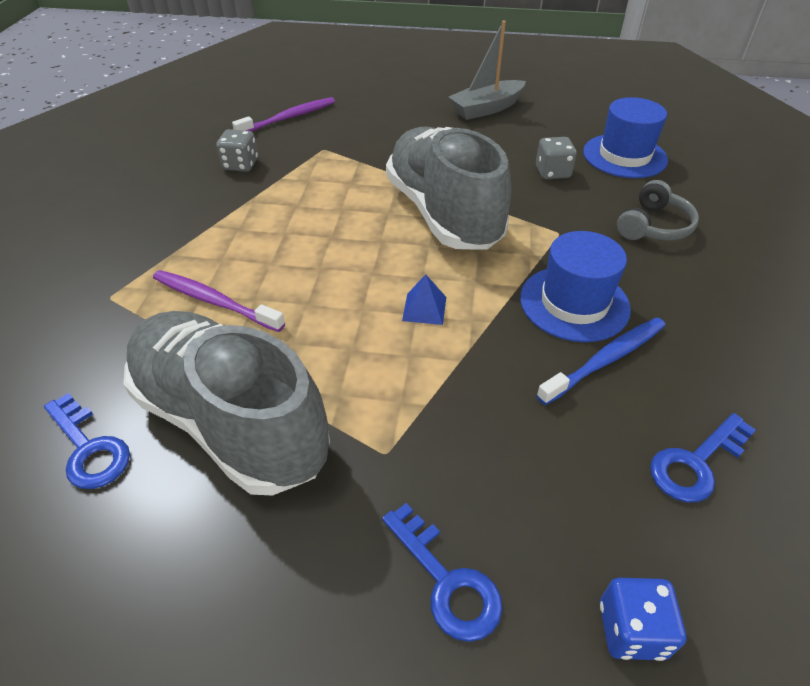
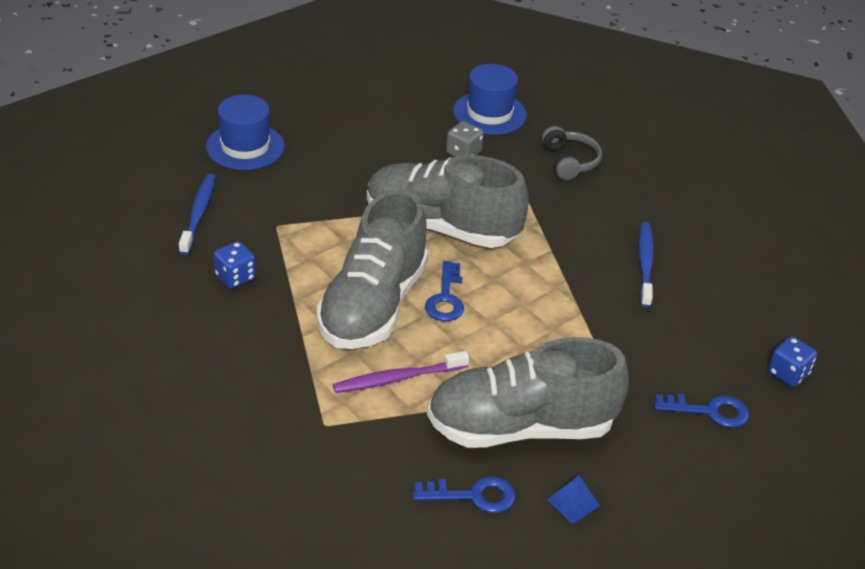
camera: 50 degrees left, 5 degrees down
grey dice [216,129,258,172] -> blue dice [214,241,256,289]
purple toothbrush [232,97,335,132] -> blue toothbrush [179,174,216,255]
blue pyramid [402,274,446,325] -> blue pyramid moved to [547,476,600,524]
grey boat [448,20,526,120] -> none
blue hat [520,231,631,342] -> blue hat moved to [206,95,285,170]
blue key [650,413,756,502] -> blue key moved to [425,261,464,321]
none -> grey shoe [316,189,428,349]

